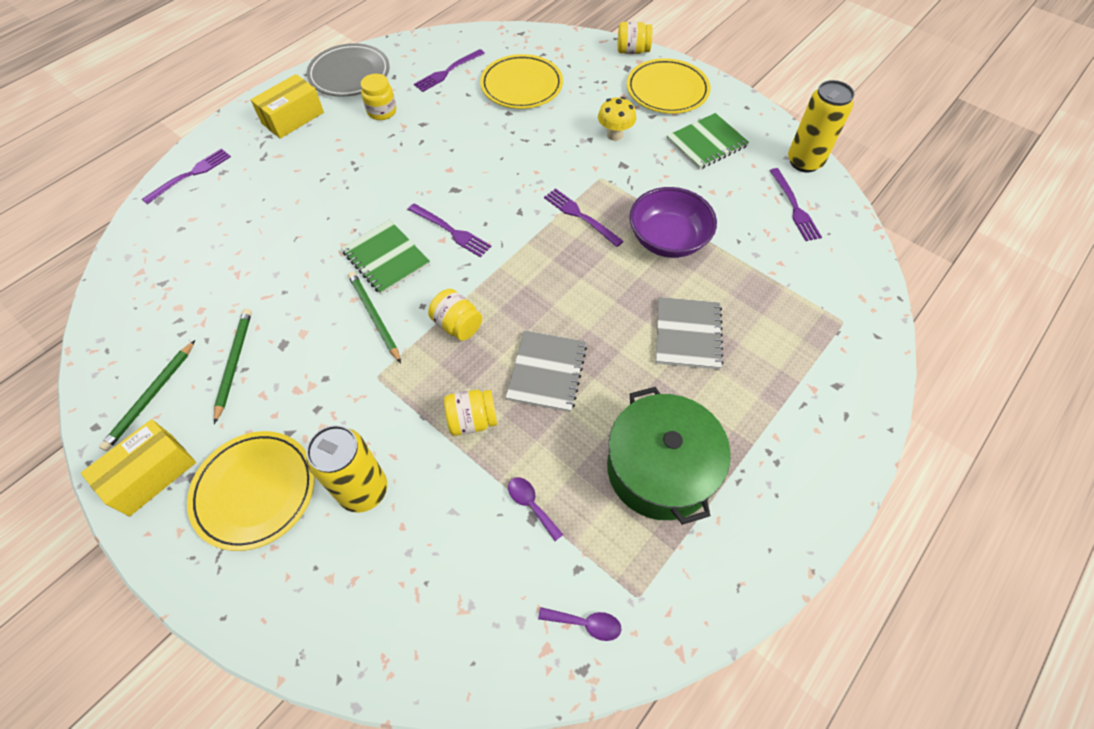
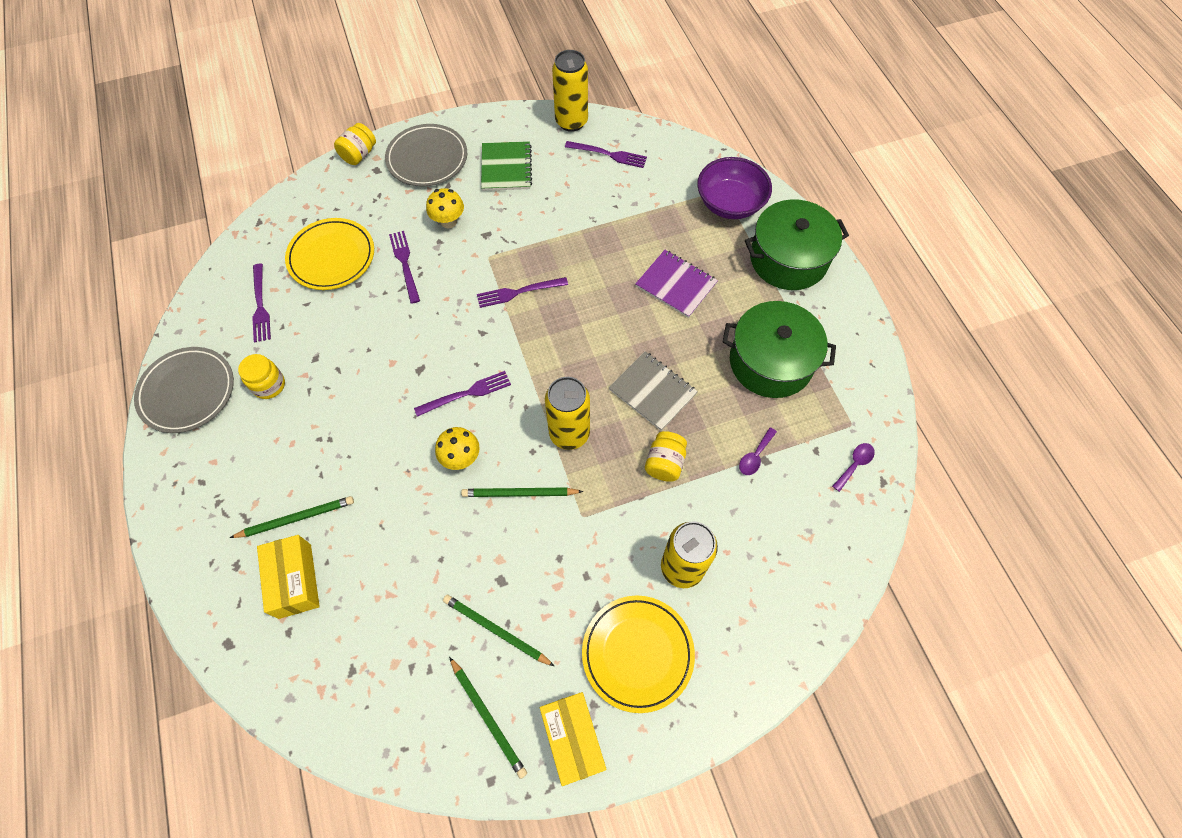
camera: 60 degrees left, 5 degrees up
purple fork [142,148,231,204] -> purple fork moved to [389,231,420,304]
yellow box [250,74,324,139] -> yellow box moved to [257,535,320,619]
green notebook [341,220,430,295] -> yellow mushroom [435,427,480,470]
yellow jar [428,289,482,341] -> yellow can [545,377,590,450]
purple spoon [508,477,563,541] -> purple spoon turned 45 degrees counterclockwise [739,427,777,475]
yellow plate [627,58,710,114] -> grey plate [385,124,467,187]
purple bowl [629,187,717,258] -> purple bowl moved to [697,157,772,219]
grey notebook [656,297,724,370] -> purple notebook [635,250,718,318]
none -> green pencil [230,496,354,538]
none -> green pot [745,199,849,290]

